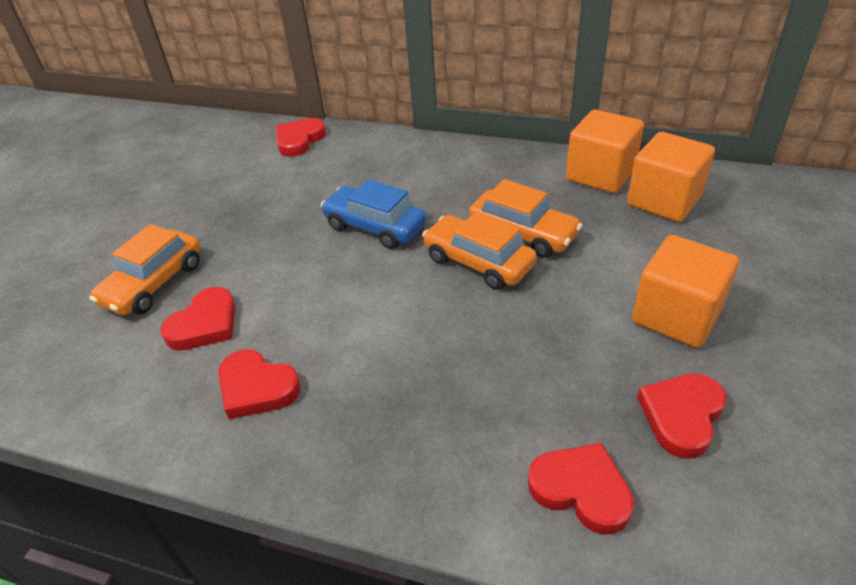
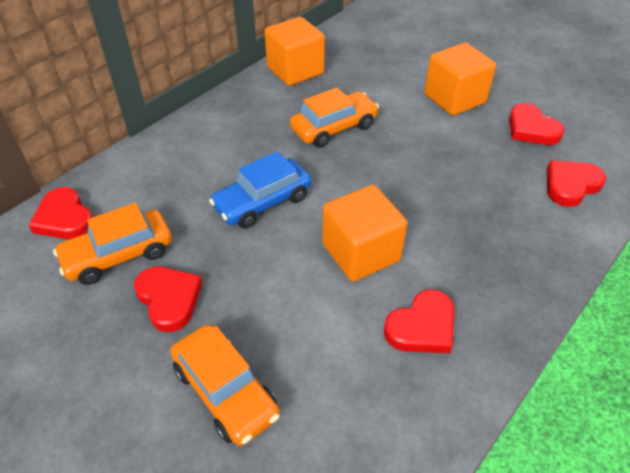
camera: 70 degrees left, 5 degrees up
red heart [160,287,236,350] -> red heart moved to [134,267,202,332]
orange car [422,212,537,290] -> orange car moved to [53,203,172,285]
orange cube [627,132,715,222] -> orange cube moved to [322,185,407,282]

